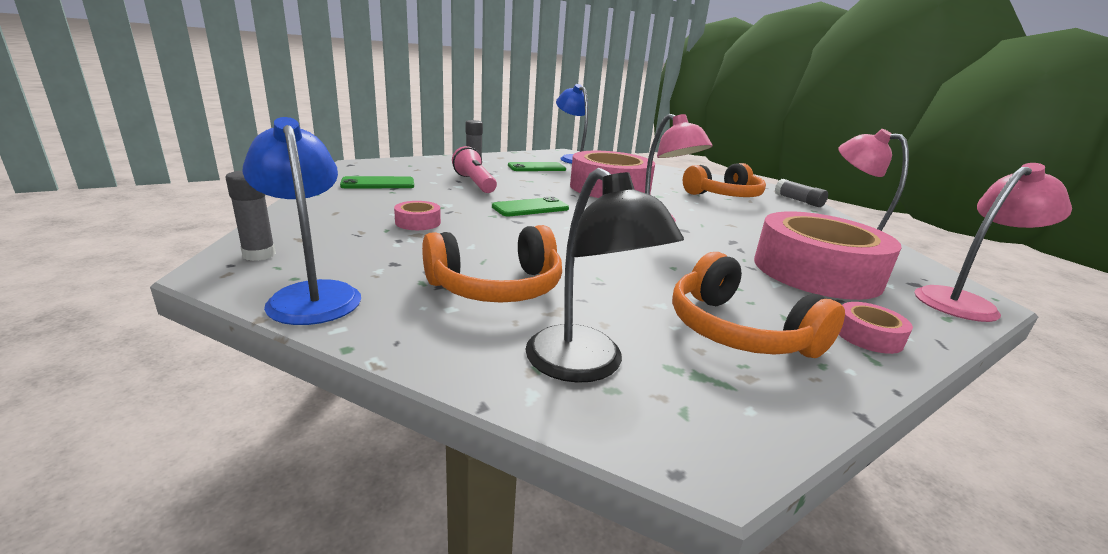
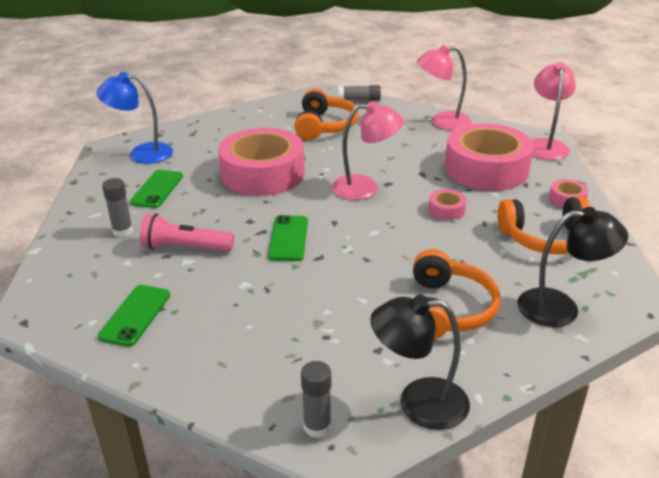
camera: 55 degrees left, 10 degrees up
blue lamp [243,117,361,325] -> black lamp [370,294,470,430]
pink tape [394,201,441,230] -> pink tape moved to [428,189,466,220]

